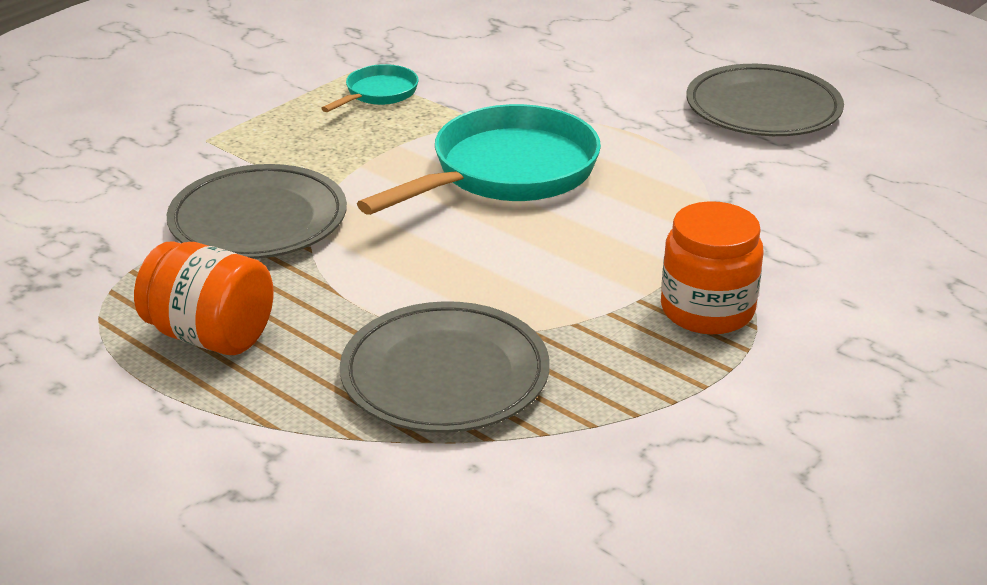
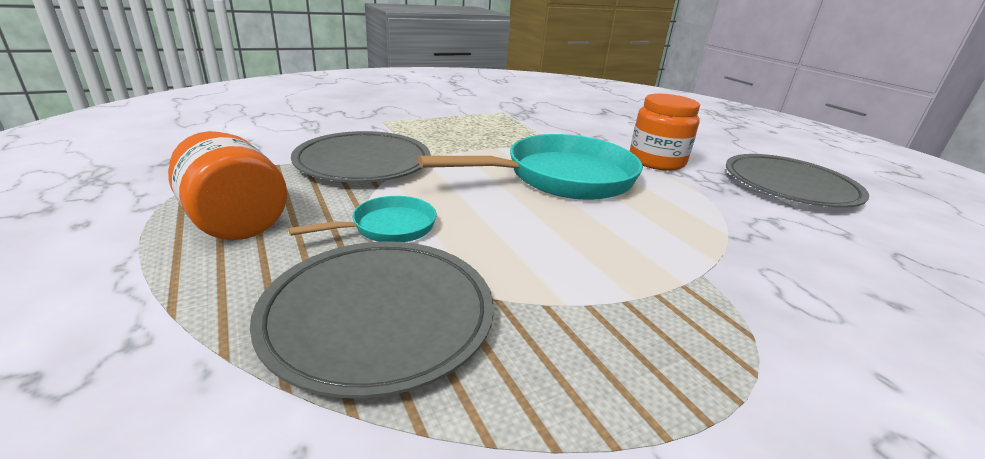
camera: 20 degrees right, 5 degrees down
turquoise pan [321,64,419,112] -> turquoise pan moved to [288,196,437,242]
orange jar [661,201,763,334] -> orange jar moved to [630,93,700,171]

